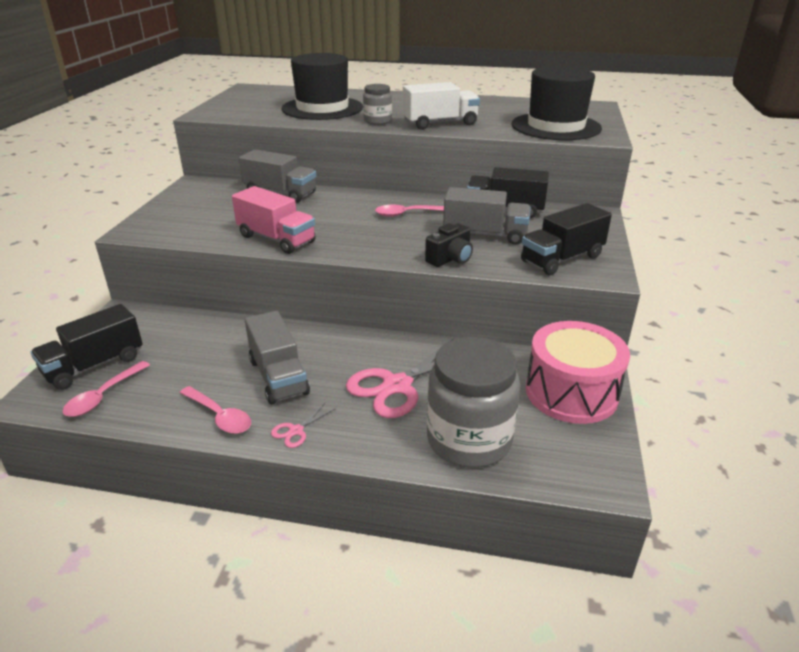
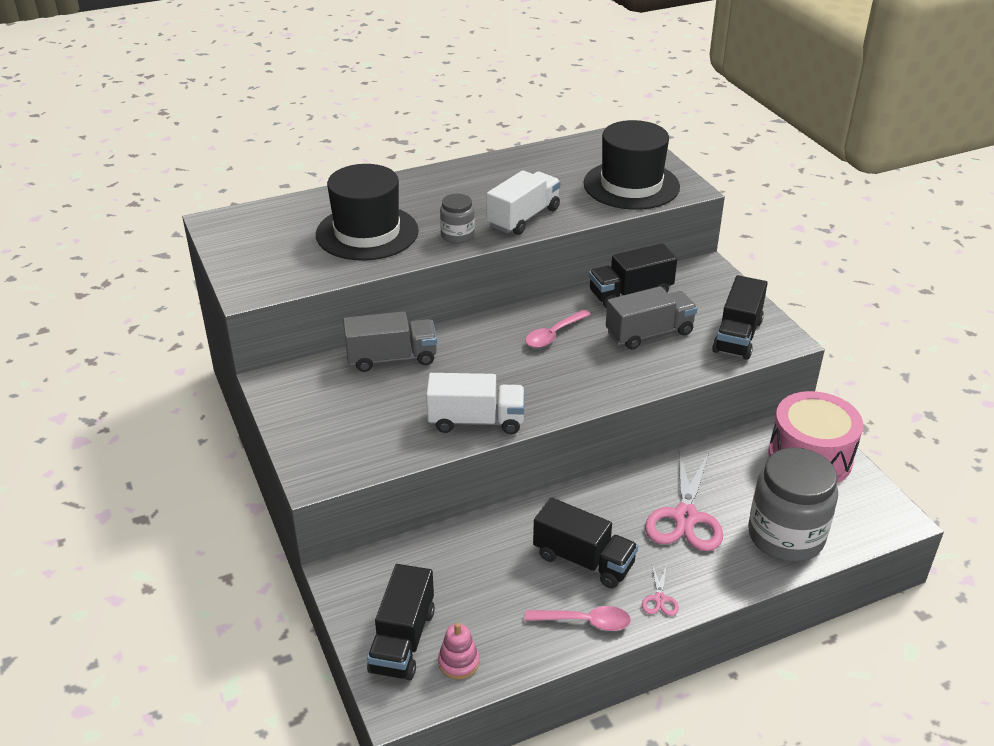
camera: 35 degrees left, 5 degrees up
pink spoon [62,361,150,417] -> pink stacking toy [438,623,479,680]
pink truck [232,186,316,254] -> white truck [426,373,525,434]
grey truck [245,311,310,404] -> black truck [533,497,638,589]
black camera [425,223,473,267] -> none

